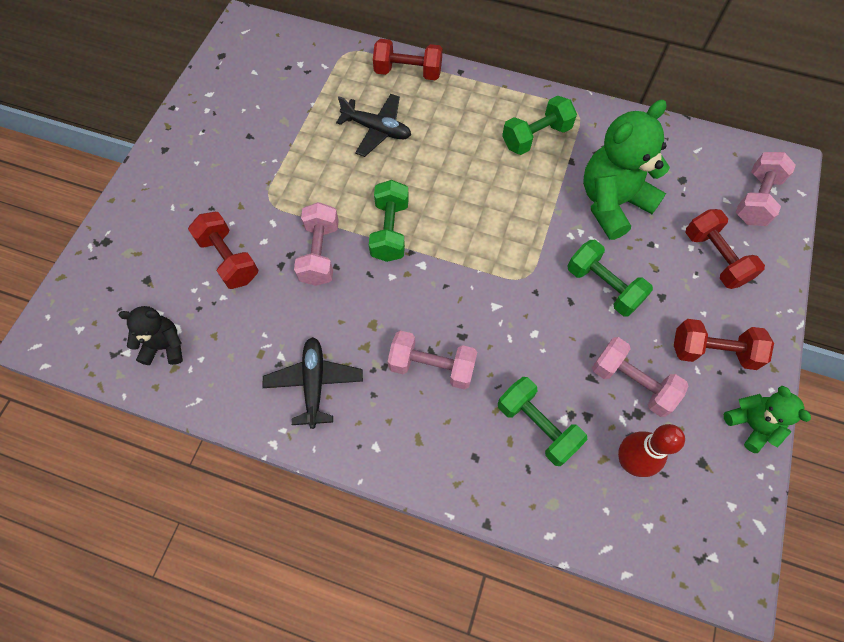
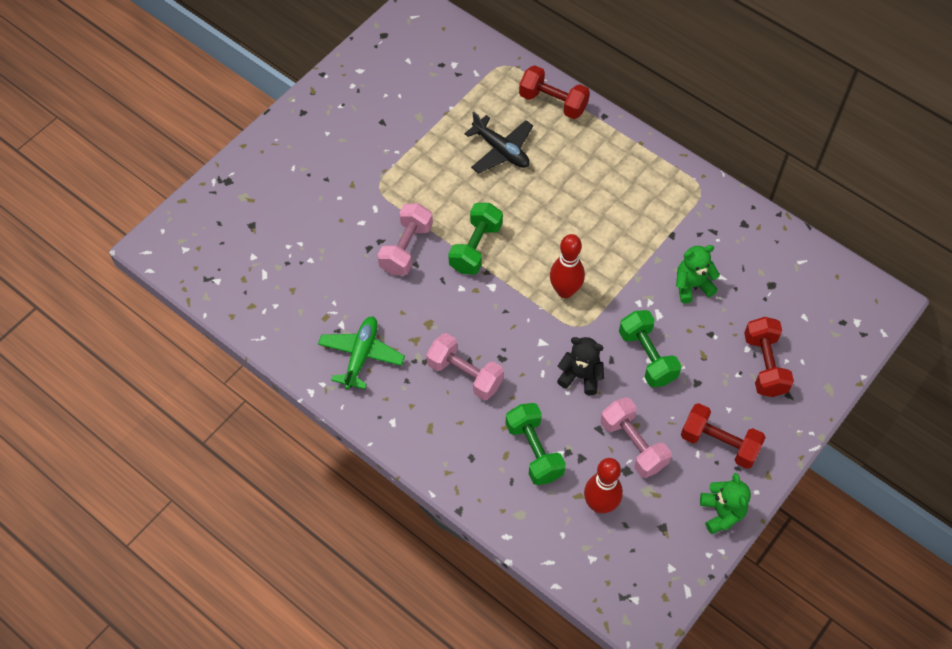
camera: 20 degrees right, 5 degrees down
black teddy bear [118,306,183,365] -> black teddy bear moved to [557,337,604,395]
red dumbbell [188,212,259,289] -> none
black plane [262,337,363,429] -> green plane [318,317,405,389]
green dumbbell [502,95,577,155] -> none
green teddy bear [583,100,670,240] -> green teddy bear [676,245,720,304], size x0.53
pink dumbbell [736,152,796,226] -> none
none -> red bowling pin [550,234,585,298]

